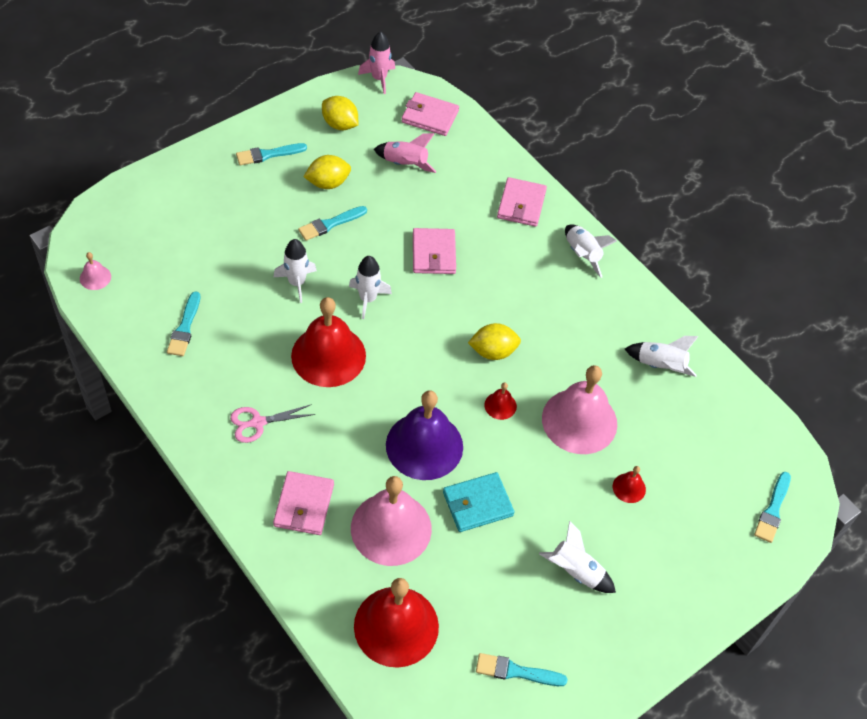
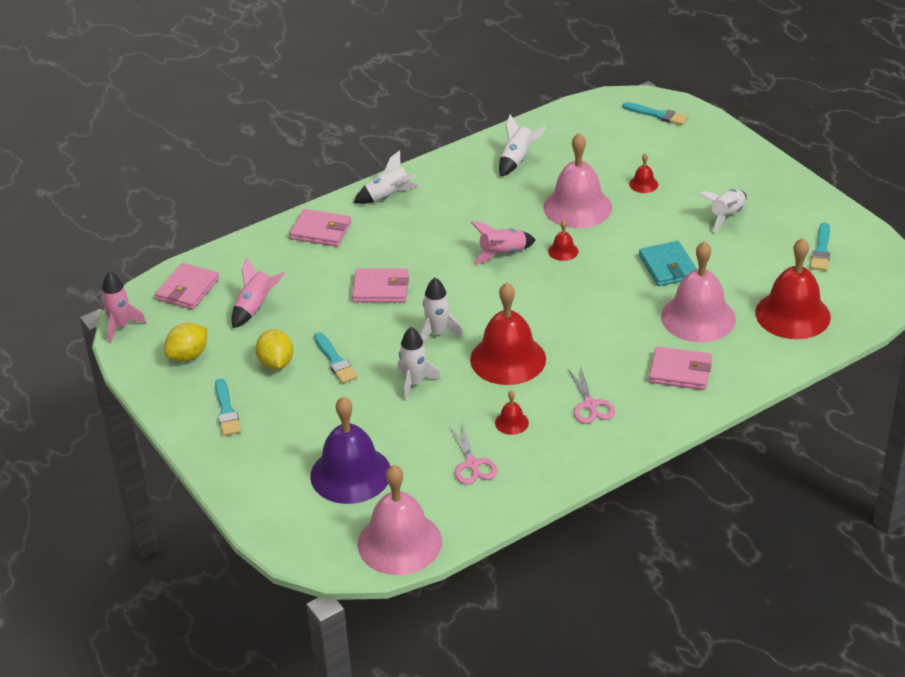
camera: 80 degrees left, 15 degrees down
pink bell [80,252,111,290] -> pink bell [357,465,442,575], size x2.34
turquoise brush [167,291,200,356] -> pink scissors [450,423,498,485]
purple bell [386,390,463,480] -> purple bell moved to [310,397,390,504]
yellow lemon [468,323,521,360] -> pink rocket [470,221,536,265]
none -> red bell [495,390,529,435]

